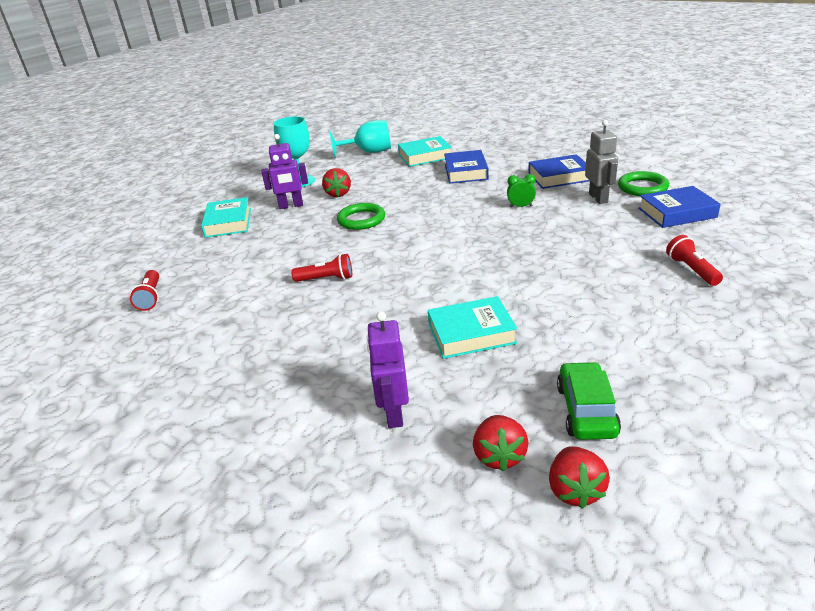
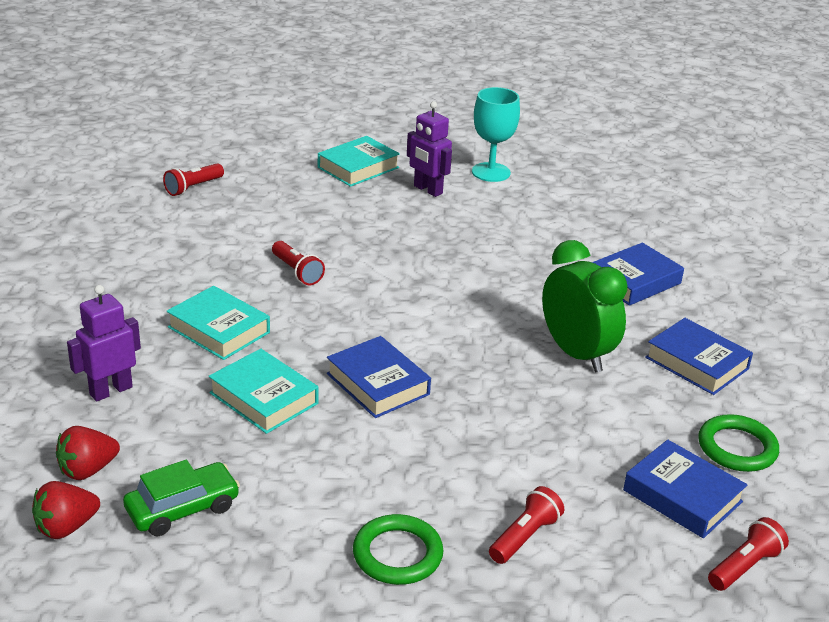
camera: 50 degrees right, 0 degrees up
red strawberry [322,168,351,197] -> none
turquoise goblet [329,120,391,158] -> none
green ring [337,203,385,230] -> green ring moved to [353,514,443,585]
turquoise book [398,136,452,167] -> turquoise book moved to [166,286,270,360]
green clock [507,174,536,207] -> green clock [542,240,627,372], size x2.32
grey robot [585,120,618,204] -> none
none -> blue book [327,336,431,418]
none -> red flashlight [708,517,789,591]

